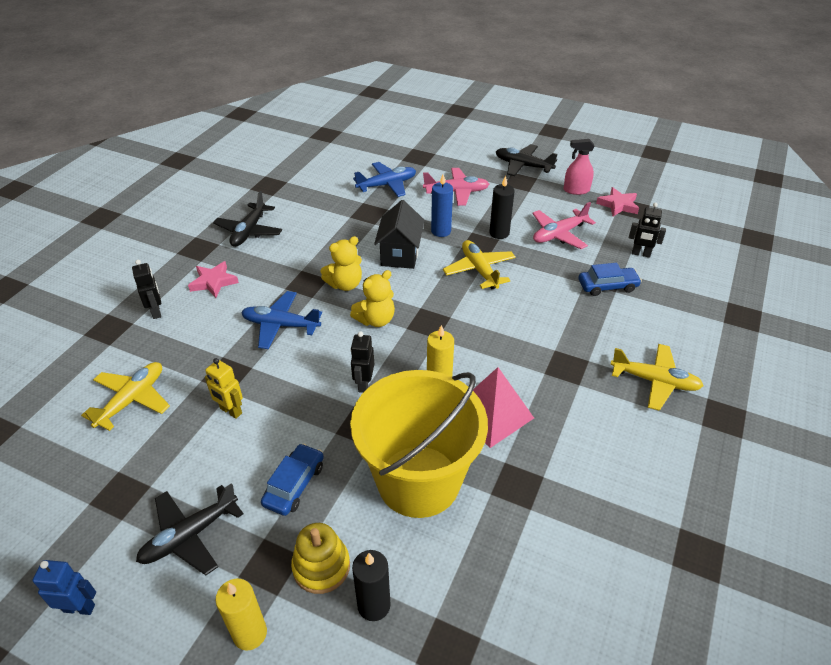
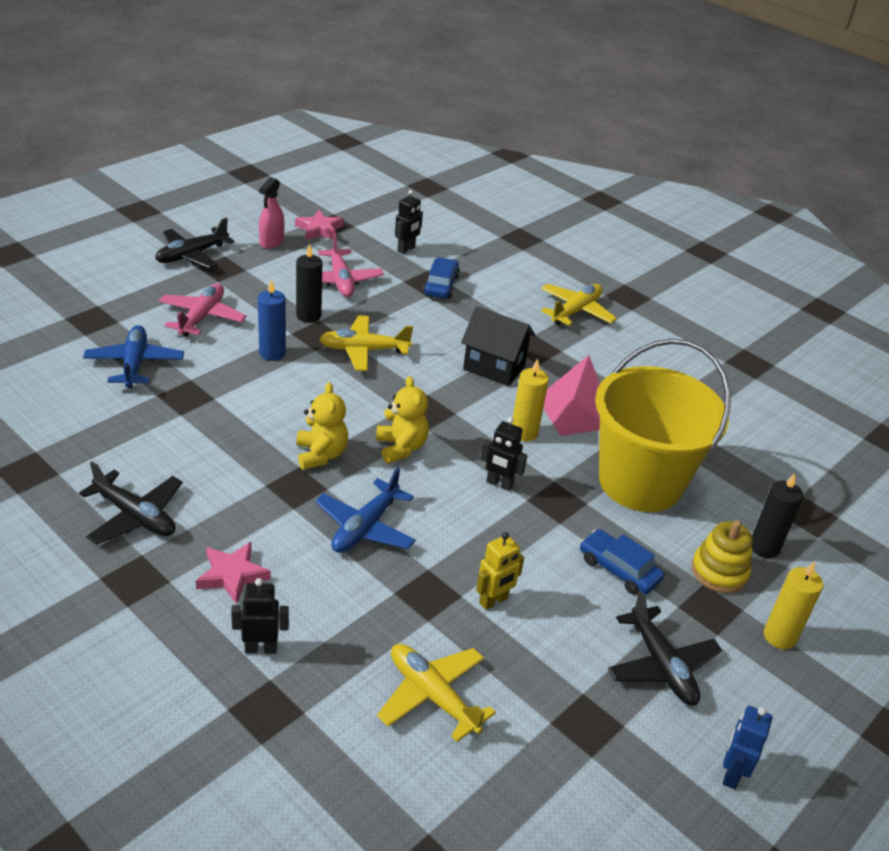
camera: 75 degrees left, 5 degrees down
black house [374,200,424,269] -> black house moved to [461,306,535,386]

